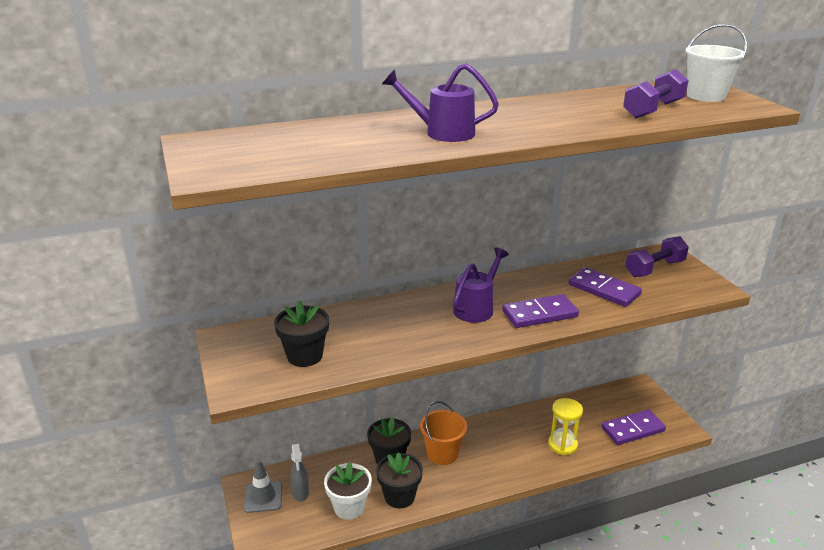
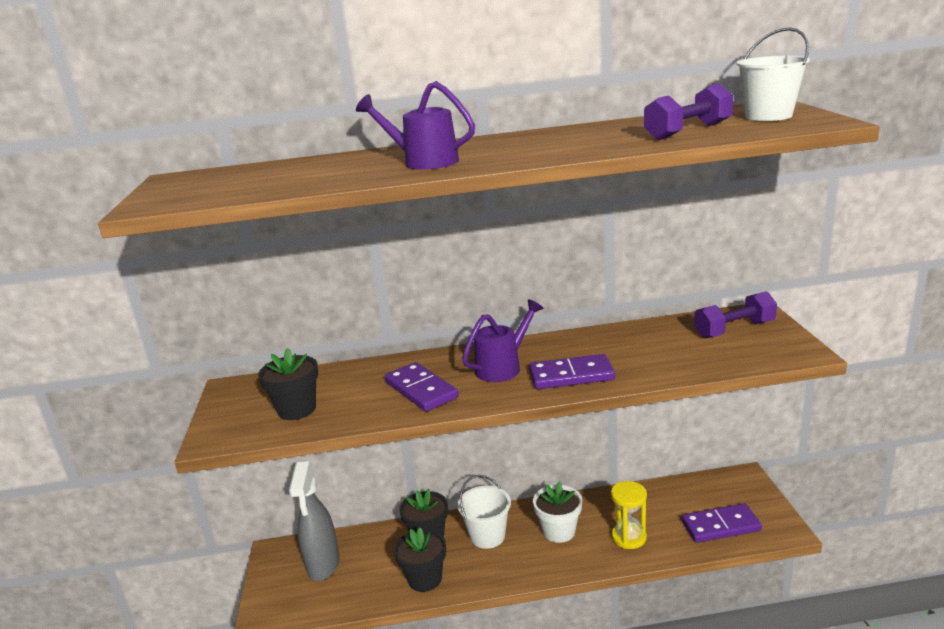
camera: 15 degrees right, 5 degrees down
grey traffic cone [244,459,282,513] -> none
grey spray bottle [290,444,309,502] -> grey spray bottle [289,461,340,581], size x1.80
white flower pot [324,462,372,520] -> white flower pot moved to [533,481,582,543]
orange bucket [420,401,467,465] -> white bucket [458,475,511,549]
purple domino [568,267,642,307] -> purple domino moved to [385,362,459,412]

